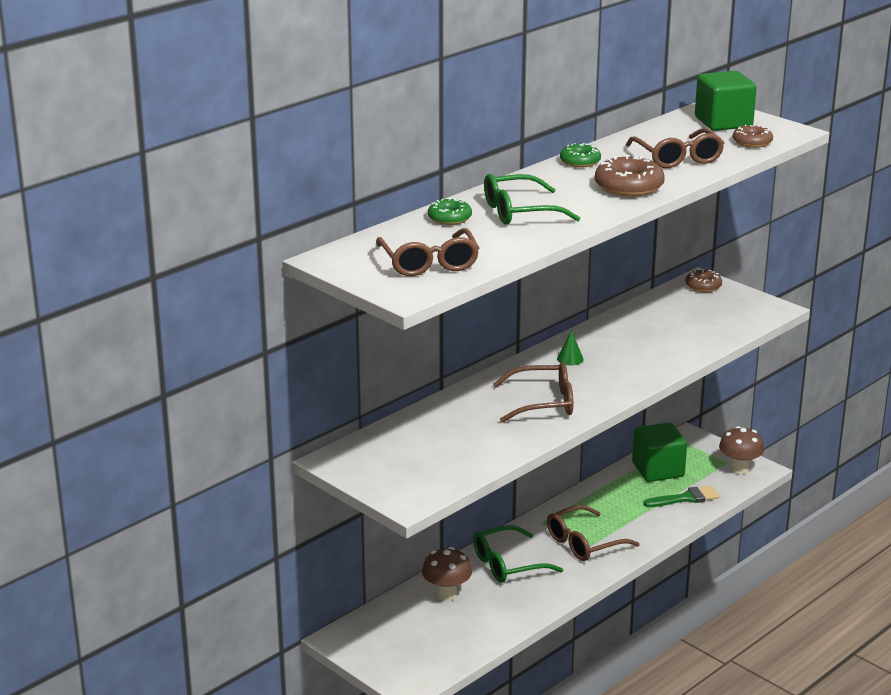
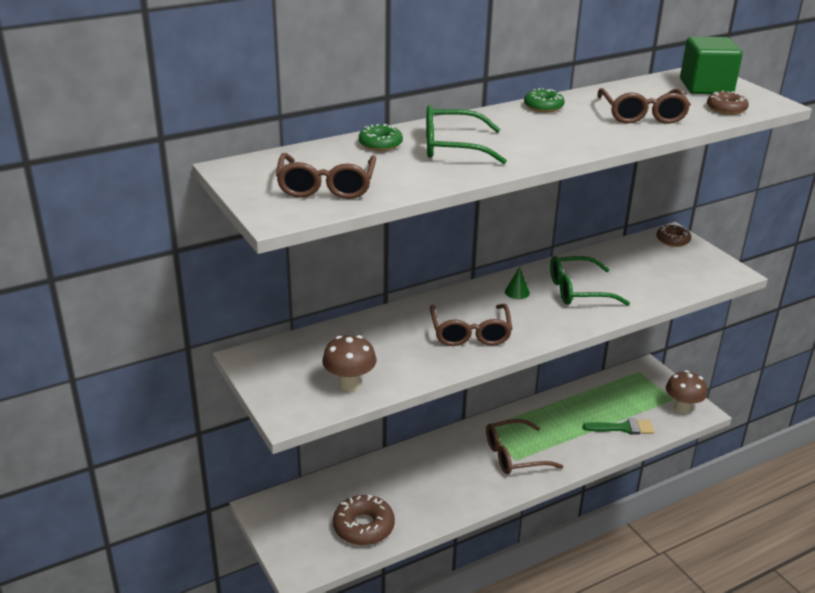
camera: 15 degrees right, 5 degrees up
brown mushroom [422,547,472,601] -> brown mushroom moved to [322,335,377,392]
green glasses [473,525,563,583] -> green glasses moved to [550,256,630,306]
brown glasses [493,362,573,423] -> brown glasses turned 75 degrees clockwise [430,304,512,346]
brown donut [595,155,665,197] -> brown donut moved to [333,495,395,545]
green cube [632,422,687,482] -> none

